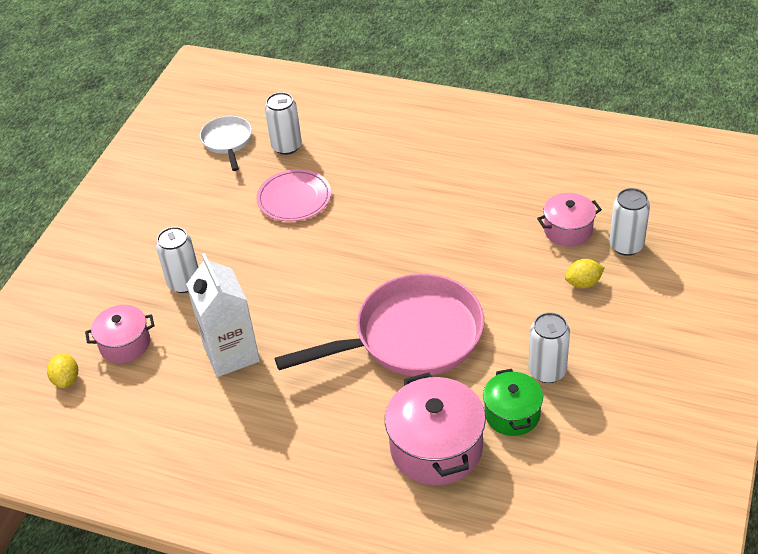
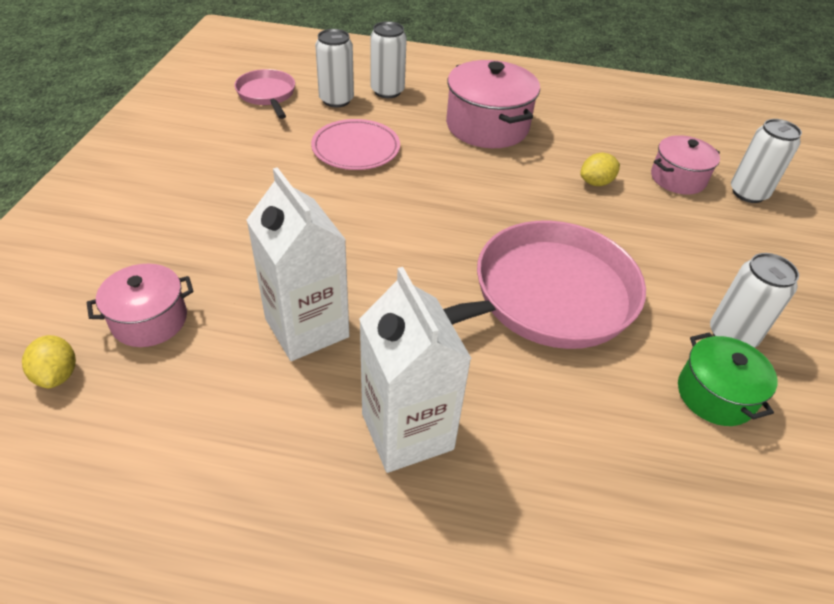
camera: 15 degrees left, 0 degrees up
white can [156,227,198,293] -> white can moved to [370,21,407,98]
white pan [200,116,252,171] -> pink pan [234,69,295,119]
pink pot [385,372,486,485] -> pink pot moved to [446,60,540,148]
yellow lemon [565,259,604,288] -> yellow lemon moved to [580,153,620,186]
none -> white carton [359,267,472,473]

